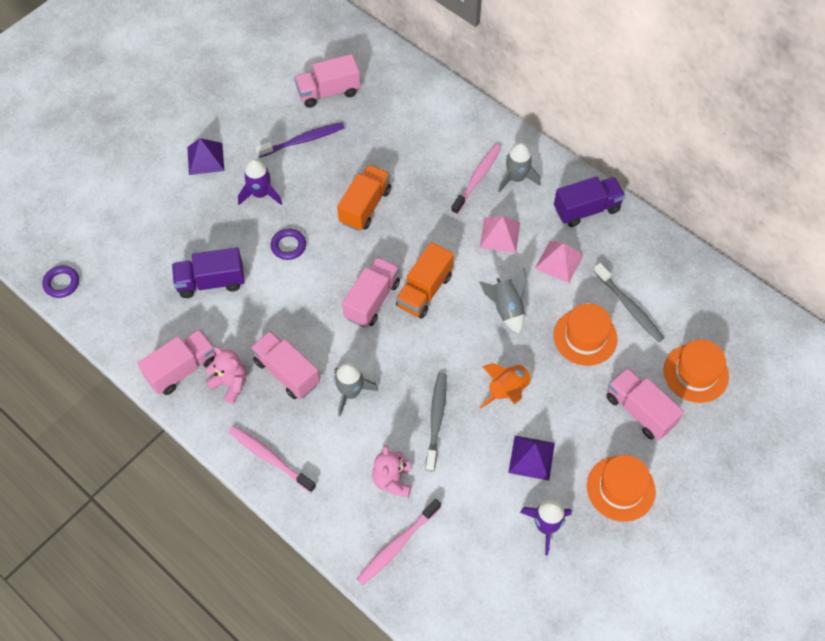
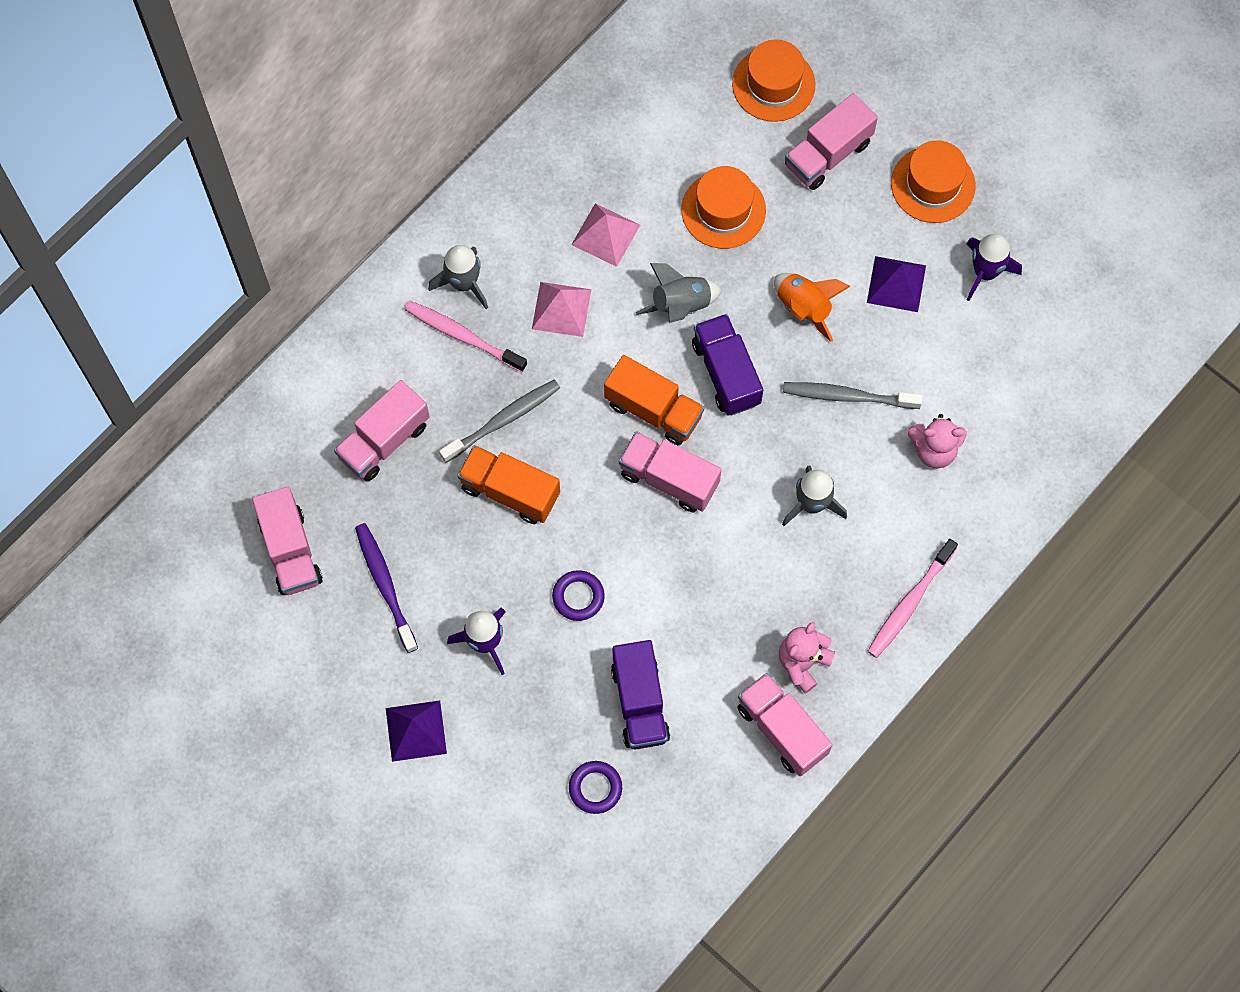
camera: 90 degrees left, 10 degrees up
purple ring [42,265,79,298] -> purple ring moved to [569,761,622,814]
pink truck [251,331,320,399] -> pink truck moved to [334,380,430,482]
pink toothbrush [357,499,441,585] -> none
purple truck [554,176,625,227] -> purple truck moved to [692,314,763,415]
grey toothbrush [594,263,664,342] -> grey toothbrush moved to [439,380,560,463]

